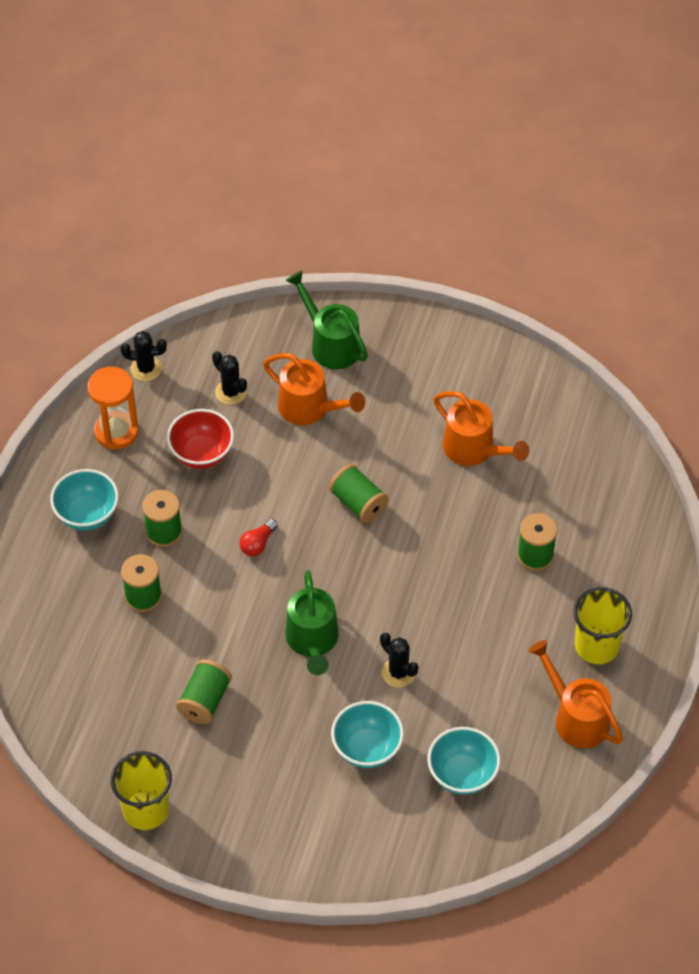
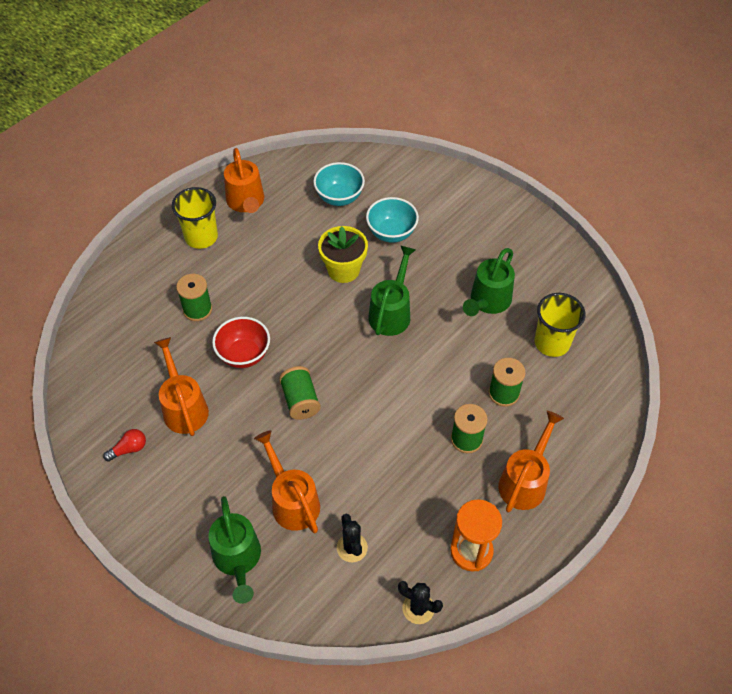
camera: 155 degrees left, 0 degrees up
turquoise bowl [50,469,119,531] -> orange watering can [498,411,564,513]
yellow cup [111,751,172,830] -> yellow cup moved to [535,293,585,357]
red bowl [167,409,234,469] -> red bowl moved to [212,317,270,368]
green spool [176,660,232,724] -> green watering can [463,248,515,316]
red light bulb [239,519,278,556] -> red light bulb moved to [103,429,146,462]
black cactus [380,633,419,688] -> yellow flower pot [318,226,368,283]

